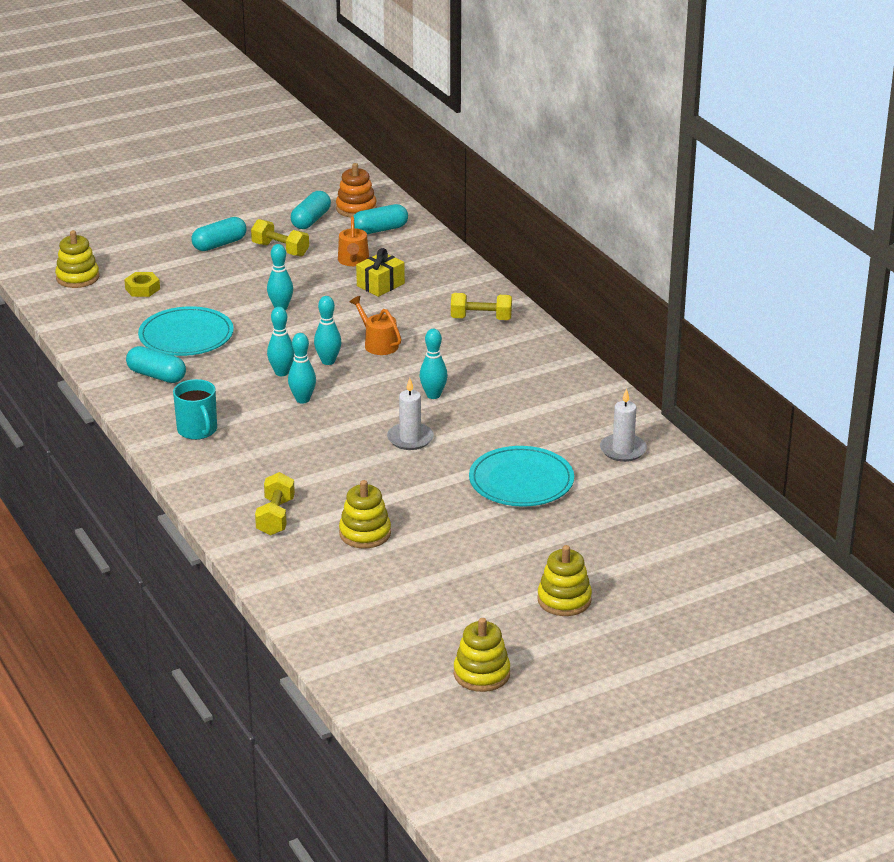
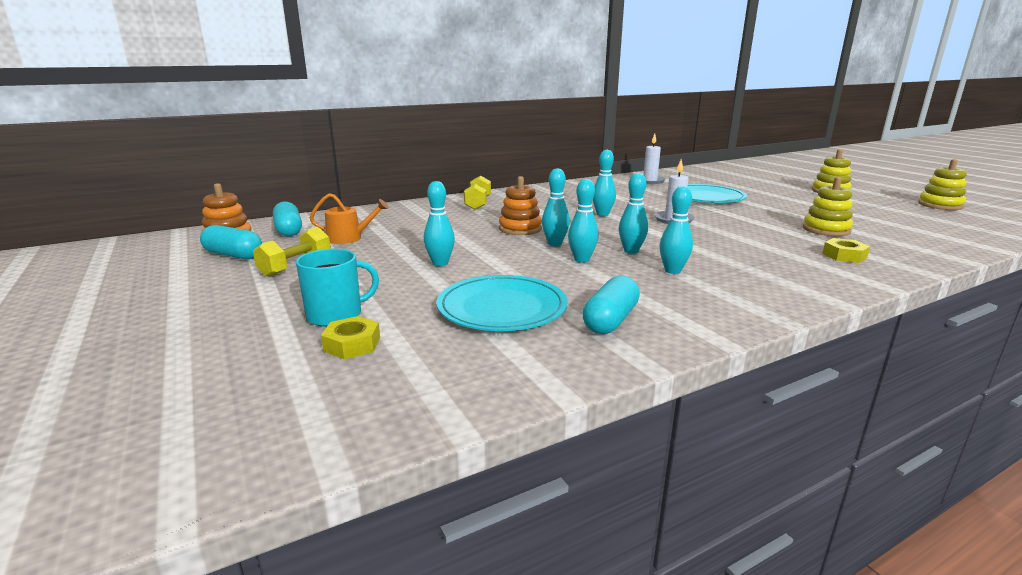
camera: 90 degrees left, 10 degrees down
yellow stacking toy [55,230,99,288] -> none
turquoise mug [173,379,217,440] -> turquoise mug moved to [296,249,379,327]
turquoise capsule [191,217,247,251] -> none
yellow dumbbell [255,472,295,536] -> yellow nut [822,238,870,263]
orange watering can [350,296,401,355] -> orange stacking toy [499,176,542,235]
yellow gift [356,248,405,297] -> none
none -> turquoise bowling pin [660,186,693,274]

